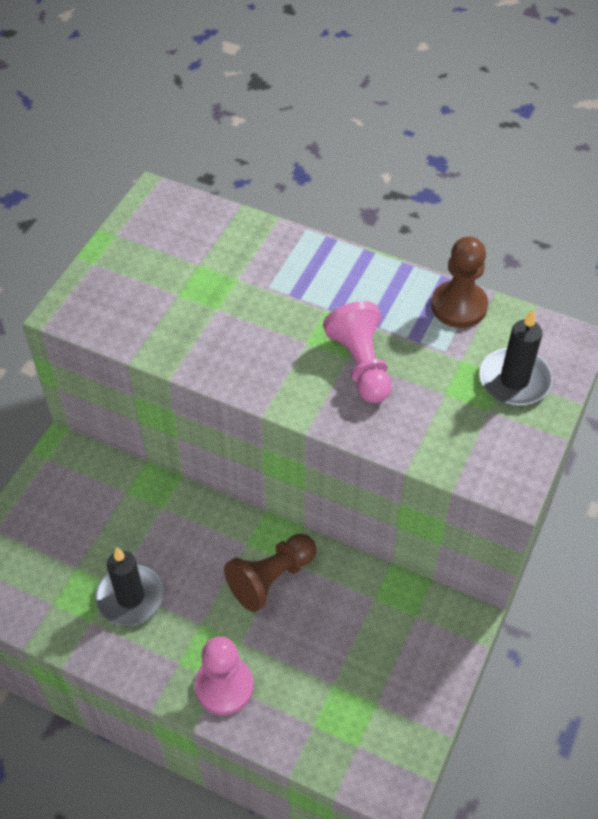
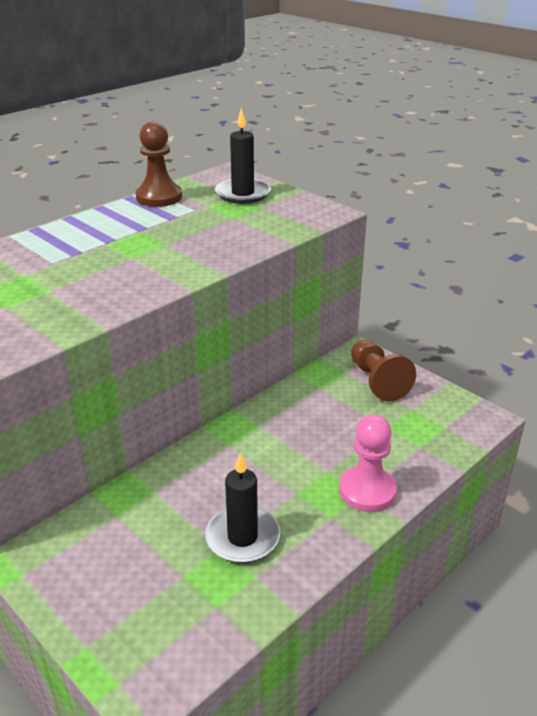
camera: 70 degrees left, 20 degrees down
brown pawn [224,533,317,612] -> brown pawn moved to [351,340,416,401]
pink pawn [323,301,392,403] -> none

